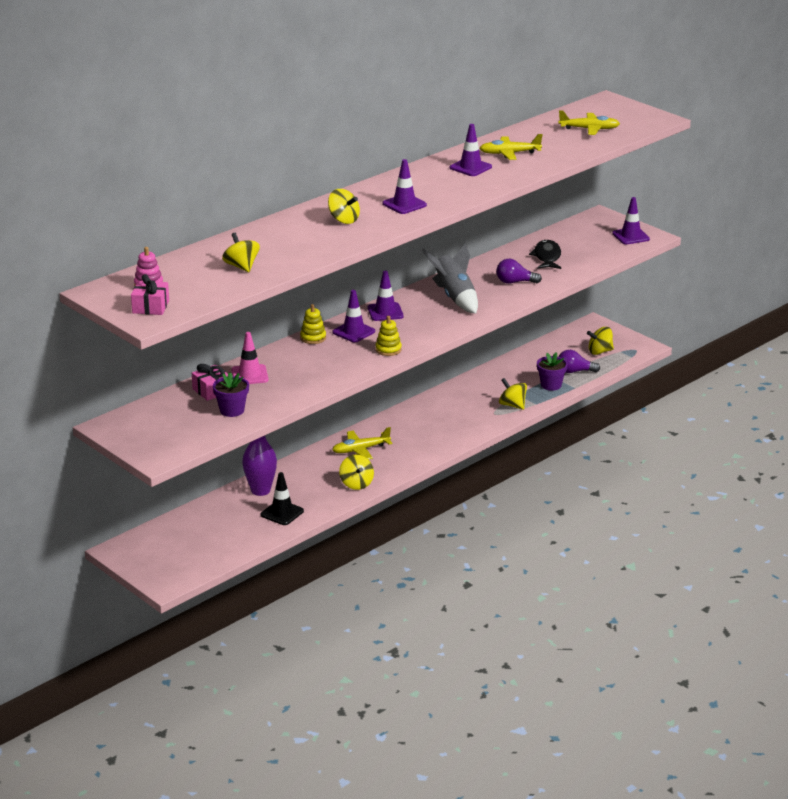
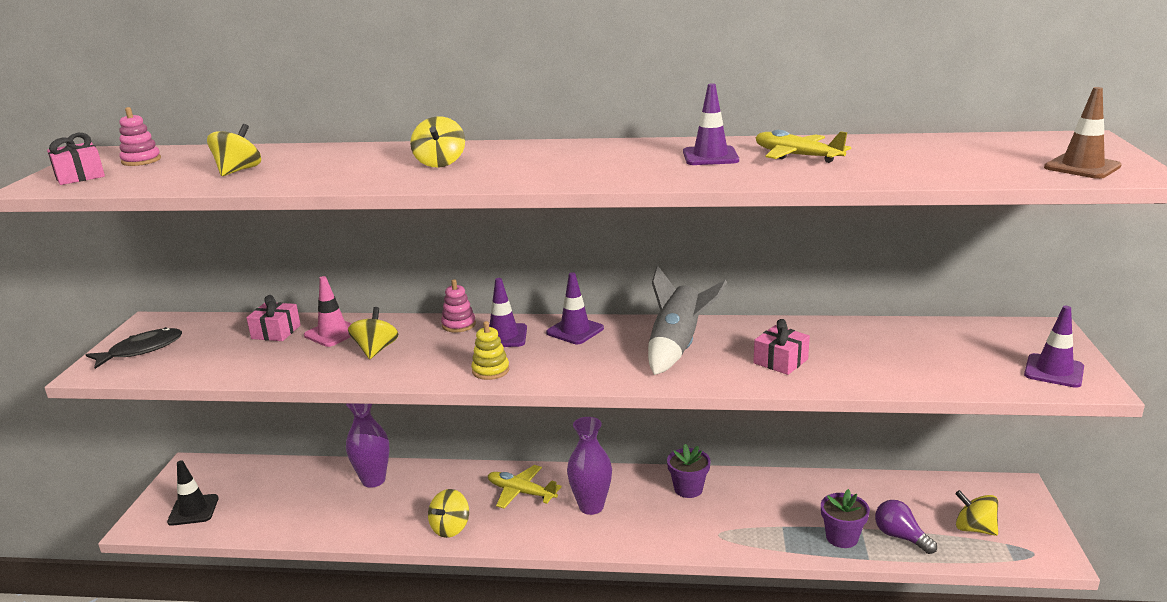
camera: 50 degrees right, 5 degrees down
purple flower pot [213,372,249,417] -> purple flower pot moved to [667,444,711,498]
black traffic cone [261,472,304,525] -> black traffic cone moved to [167,460,219,526]
yellow stacking toy [300,304,326,344] -> pink stacking toy [441,279,476,333]
purple traffic cone [383,159,427,214] -> none
purple light bulb [496,259,542,284] -> pink gift [753,319,810,375]
yellow spinning top [499,378,527,410] -> yellow spinning top moved to [348,307,398,359]
black fish [529,240,561,269] -> black fish moved to [86,327,182,369]
yellow plane [558,110,620,135] -> none
none -> purple vase [567,417,612,515]
none -> brown traffic cone [1044,87,1122,179]

